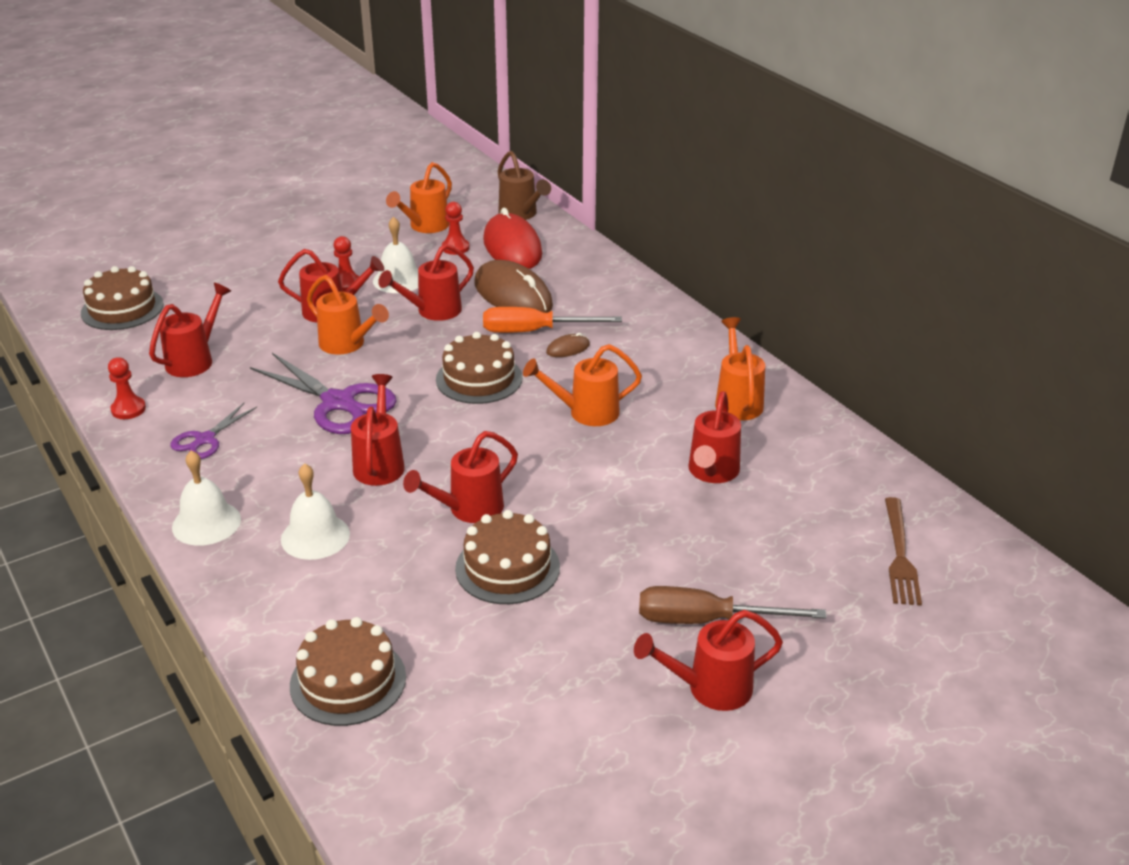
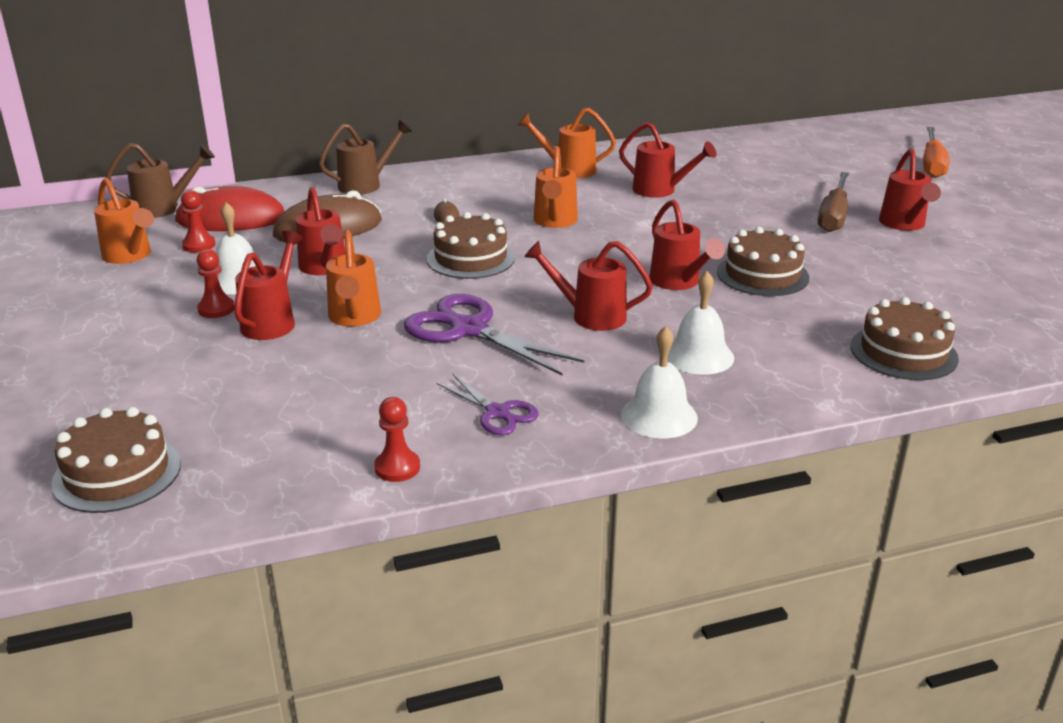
camera: 75 degrees left, 5 degrees down
red watering can [149,283,231,377] -> none
purple scissors [250,353,397,434] -> purple scissors turned 105 degrees counterclockwise [404,294,584,375]
orange watering can [307,275,389,355] -> orange watering can turned 120 degrees clockwise [326,230,381,326]
orange screwdriver [483,307,622,333] -> orange screwdriver moved to [923,127,950,178]
brown fork [885,497,922,606] -> none
none -> brown watering can [319,120,412,195]

